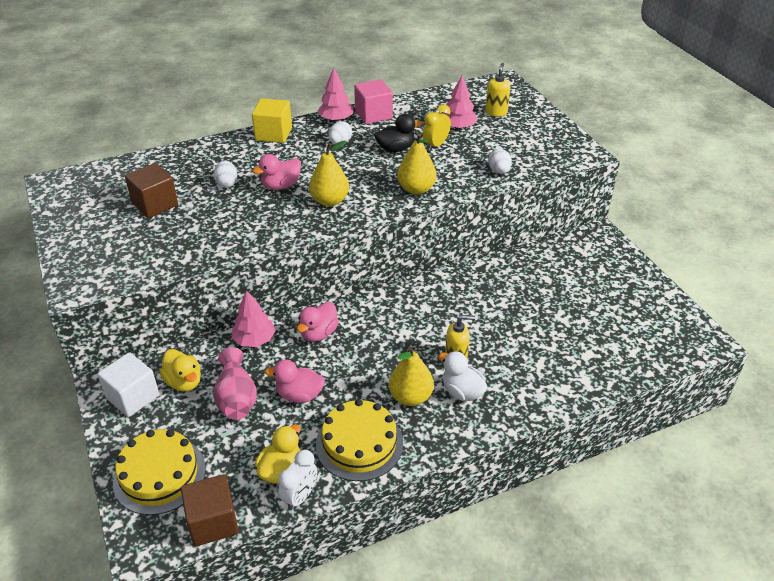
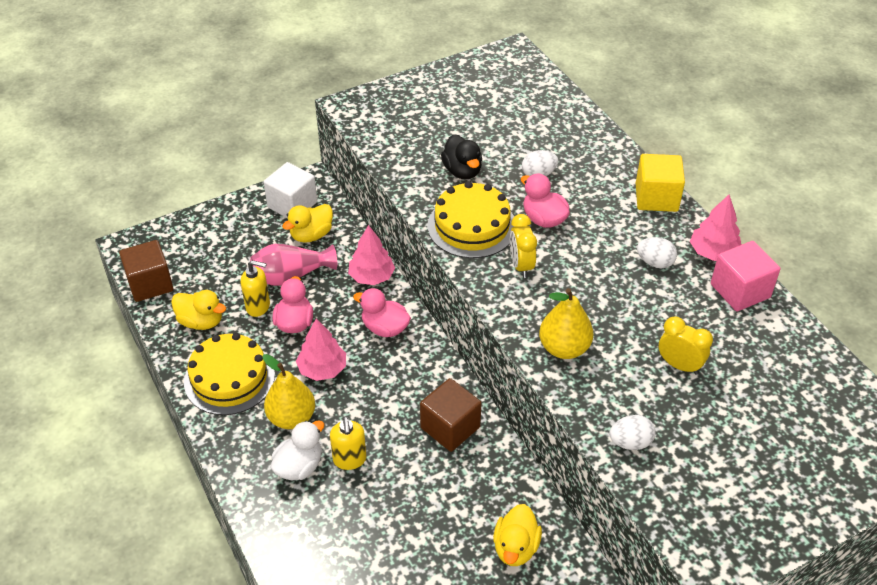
camera: 85 degrees right, 5 degrees up
yellow cake [113,429,206,515] -> yellow cake moved to [428,181,514,258]
brown cube [125,163,178,218] -> brown cube moved to [420,378,482,452]
white clock [278,450,317,510] -> none
yellow pear [309,141,349,206] -> yellow clock [510,214,537,278]
black duck [374,114,422,152] -> black duck moved to [441,134,482,180]
pink tree [443,76,478,129] -> pink tree moved to [296,318,346,381]
yellow soap dispenser [485,63,511,117] -> yellow soap dispenser moved to [241,260,270,317]
none -> yellow duck [493,504,542,566]

